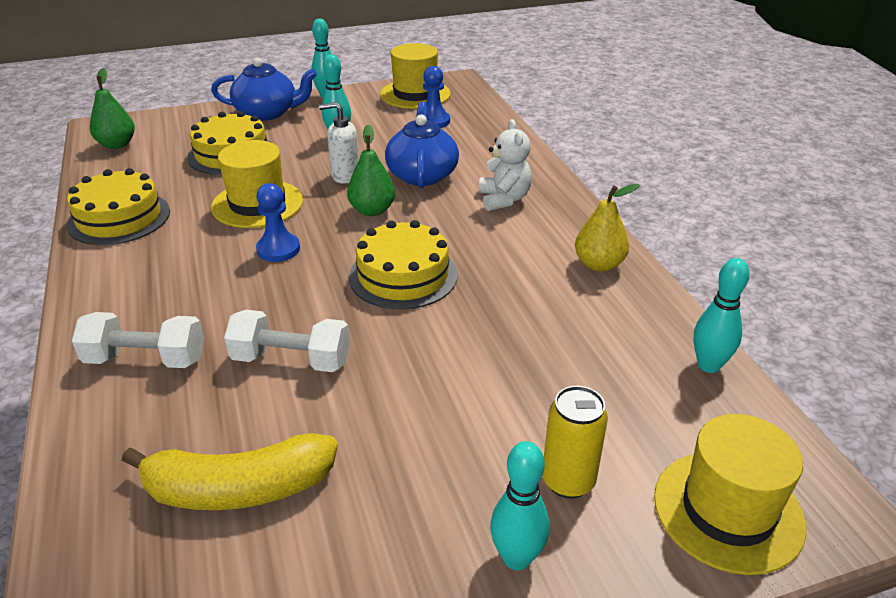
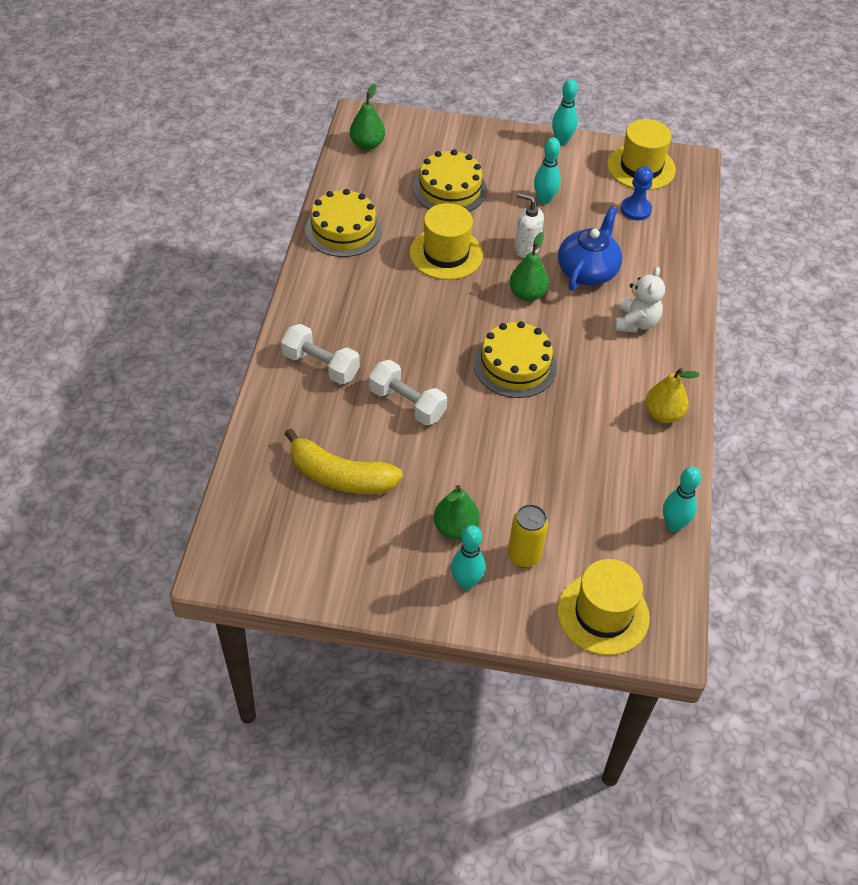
camera: 25 degrees right, 15 degrees up
blue teapot [211,57,317,121] -> none
blue pawn [256,183,300,262] -> none
none -> green pear [434,485,480,539]

